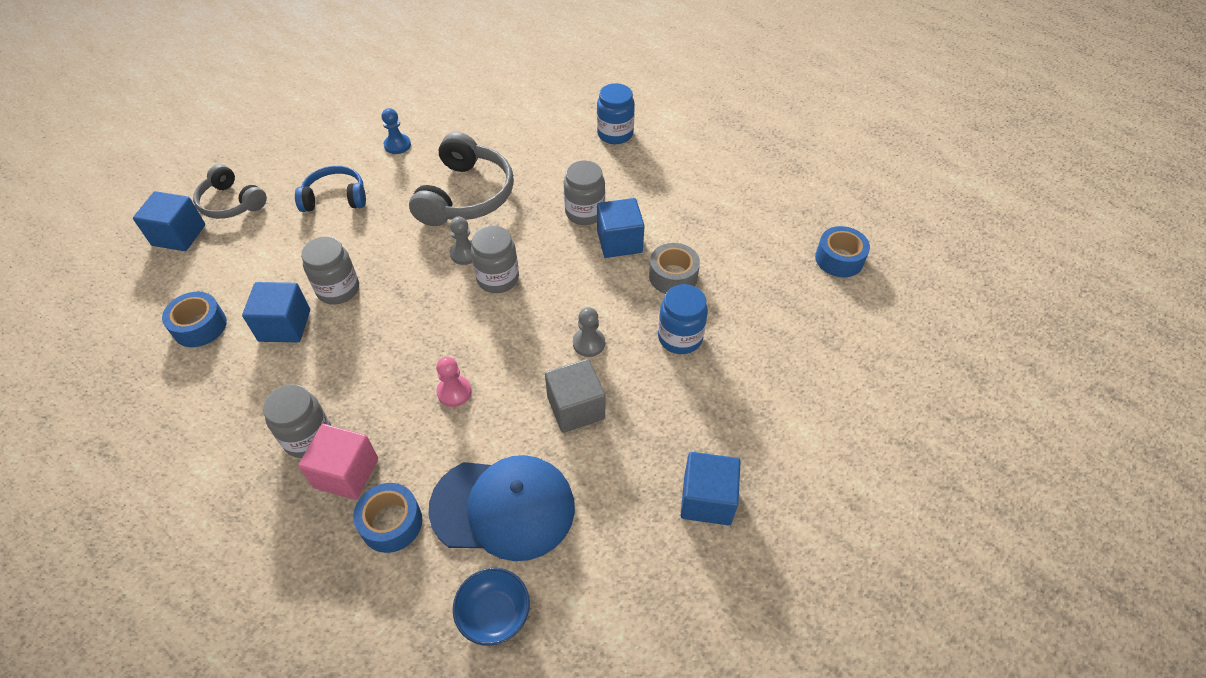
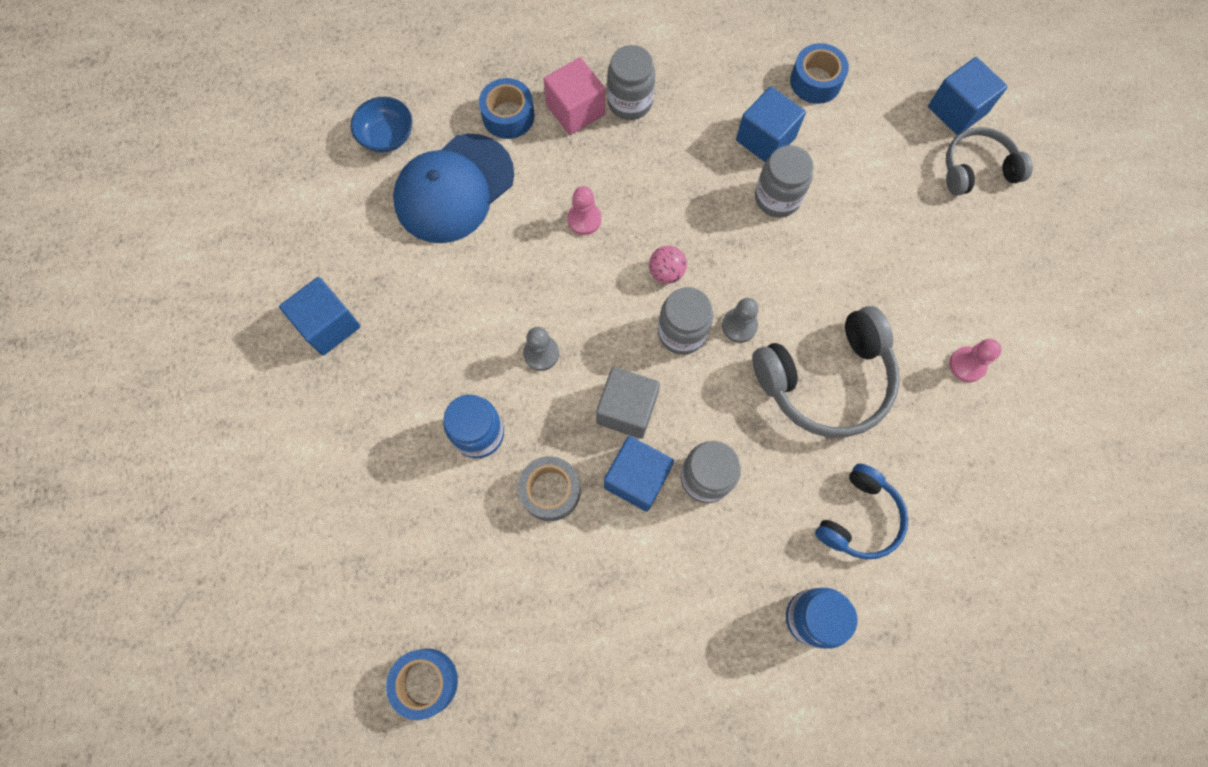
camera: 130 degrees right, 20 degrees up
blue headphones [295,166,366,212] -> blue headphones moved to [815,463,908,559]
blue pawn [382,108,411,154] -> pink pawn [949,339,1002,382]
grey headphones [409,132,514,226] -> grey headphones turned 75 degrees counterclockwise [752,306,900,438]
grey cube [545,359,605,433] -> grey cube moved to [596,367,660,439]
none -> pink ball [649,246,687,284]

